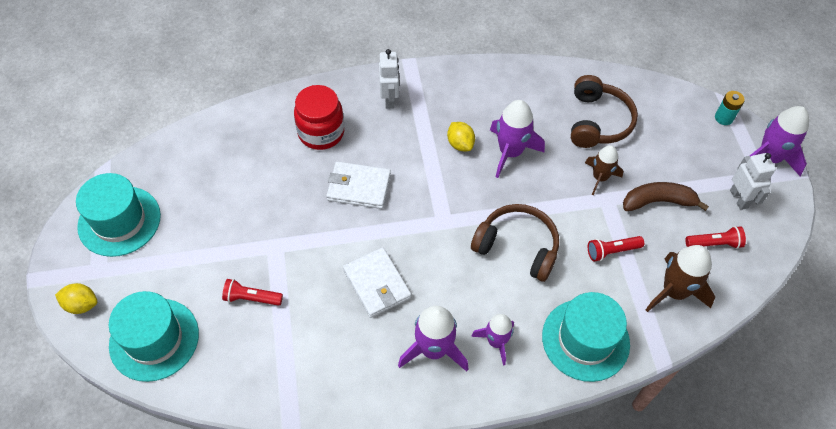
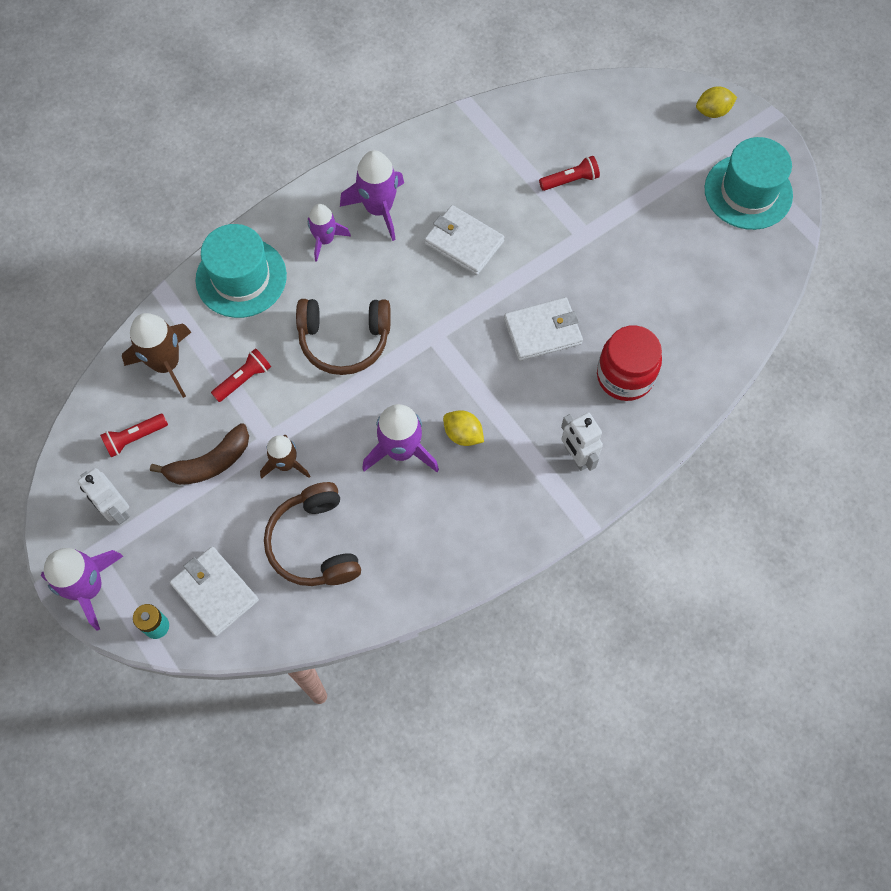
camera: 155 degrees right, 10 degrees up
turquoise hat [109,291,199,382] -> none
none -> white wallet [170,546,259,636]

